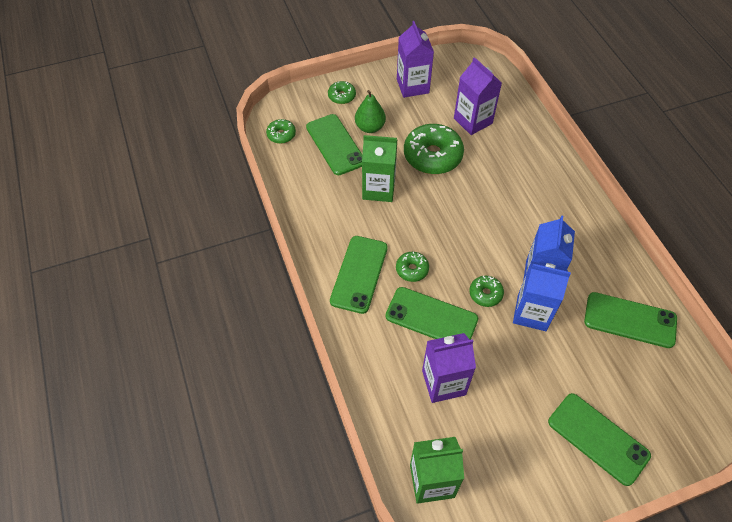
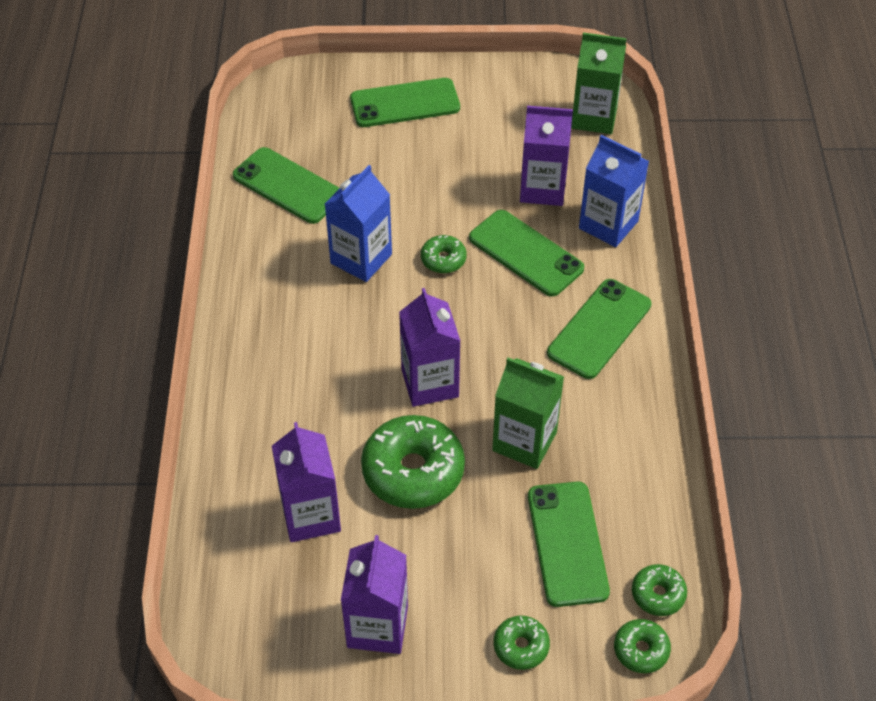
camera: 160 degrees left, 5 degrees down
green pear [355,90,386,133] -> none
green donut [396,252,429,282] -> green donut moved to [614,619,671,673]
blue carton [513,261,571,331] -> blue carton moved to [579,135,649,247]
green phone [548,393,651,486] -> green phone turned 75 degrees counterclockwise [350,78,460,127]
none -> purple carton [399,288,460,407]

